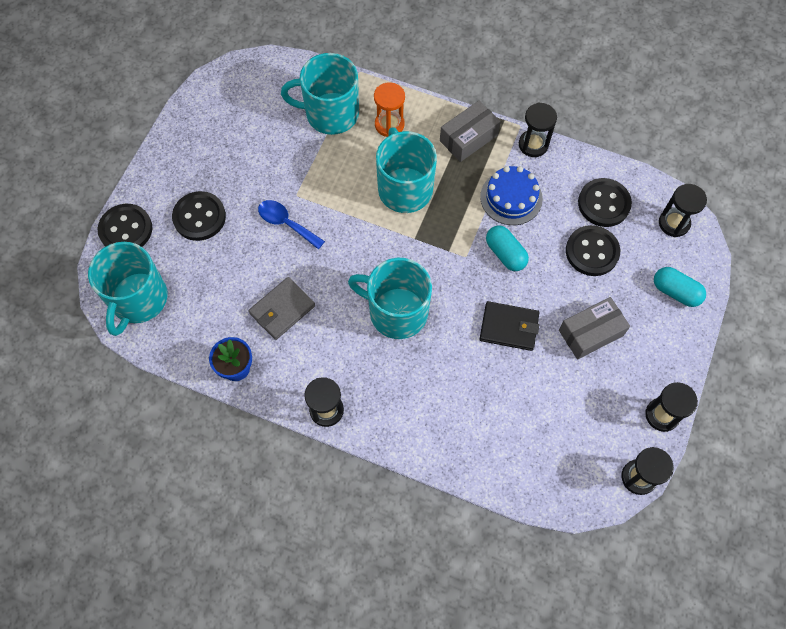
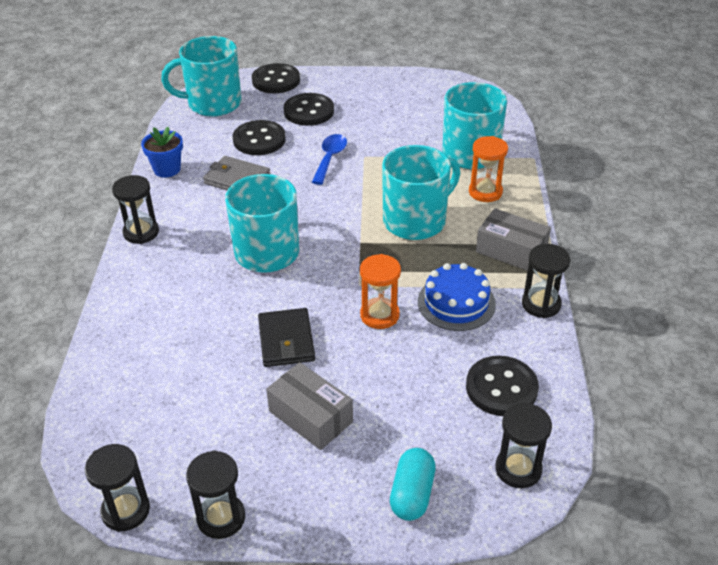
camera: 70 degrees right, 25 degrees down
turquoise capsule [486,226,529,271] -> orange hourglass [360,254,401,329]
black button [566,225,620,276] -> black button moved to [233,120,286,155]

